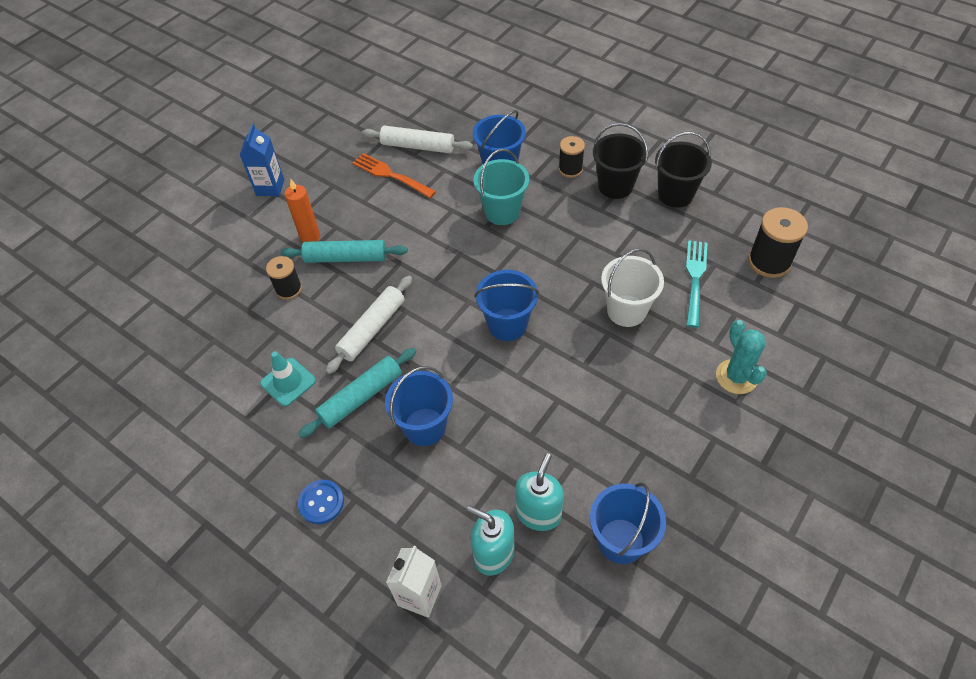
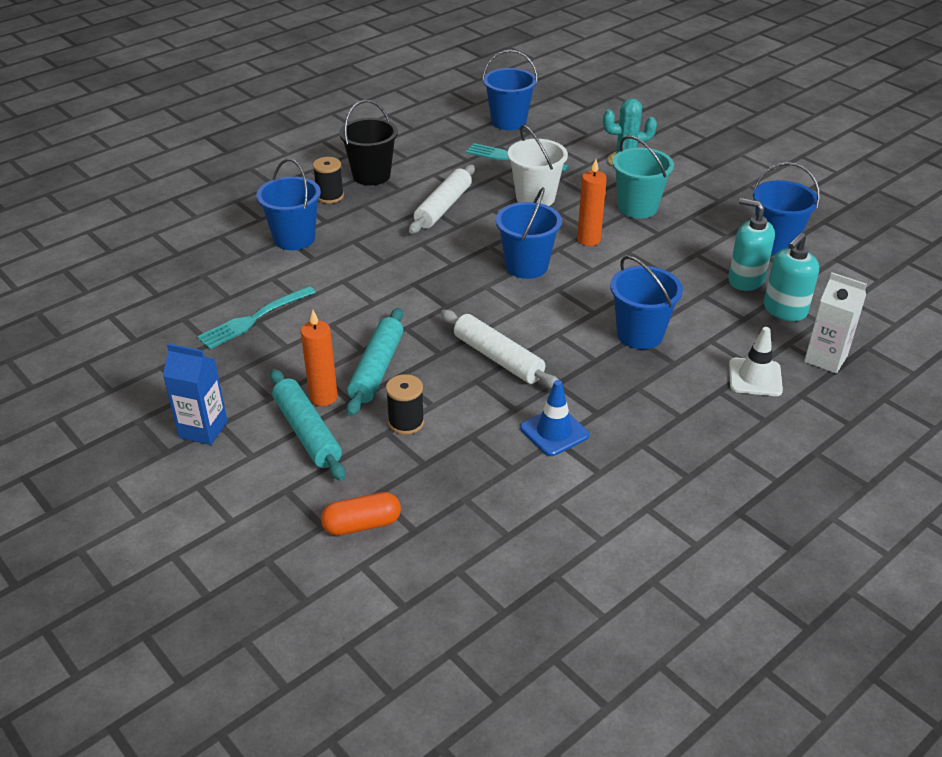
camera: 80 degrees left, 15 degrees down
turquoise traffic cone [260,351,316,407] -> blue traffic cone [520,380,589,456]
turquoise rolling pin [298,348,416,438] -> turquoise rolling pin moved to [270,369,346,481]
blue button [298,480,344,524] -> none
orange fork [352,153,436,198] -> turquoise fork [197,286,316,349]
white rolling pin [362,126,473,153] -> white rolling pin moved to [409,165,475,234]
turquoise bucket [474,149,529,225] -> turquoise bucket moved to [612,136,674,218]
black bucket [655,132,712,208] -> none
black spool [748,207,808,278] -> blue bucket [482,50,538,130]
none -> orange capsule [321,492,401,536]
none -> orange candle [577,159,607,246]
none -> white traffic cone [729,327,783,396]

